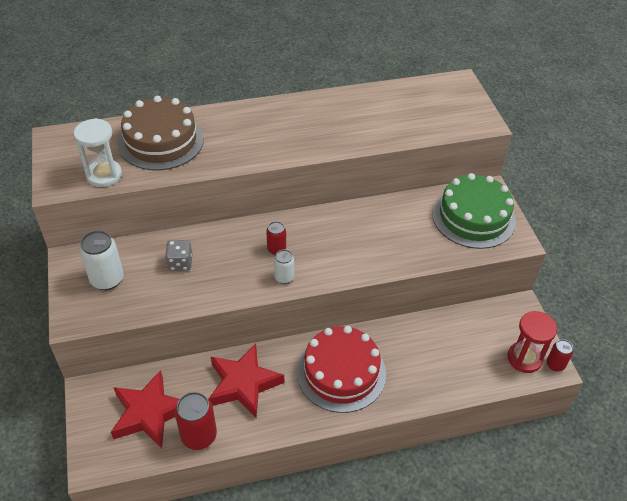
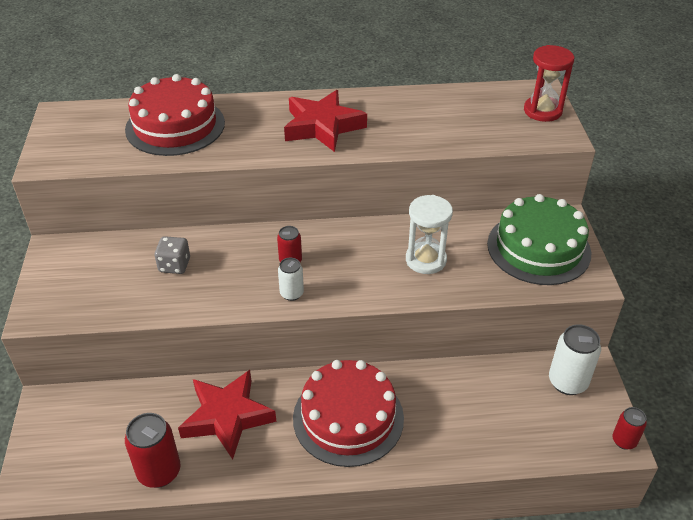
camera: 10 degrees right, 5 degrees down
white hourglass [74,118,122,187] -> white hourglass moved to [406,195,453,274]
white can [80,230,124,290] -> white can moved to [549,324,601,395]
red star [111,370,179,449] -> red star moved to [284,90,367,152]
brown cake [118,96,204,170] -> red cake [125,74,225,156]
red hourglass [508,311,557,373] -> red hourglass moved to [524,45,574,122]

